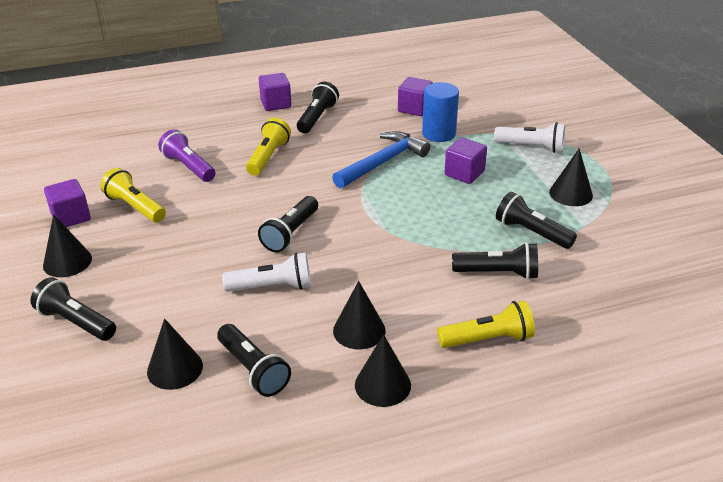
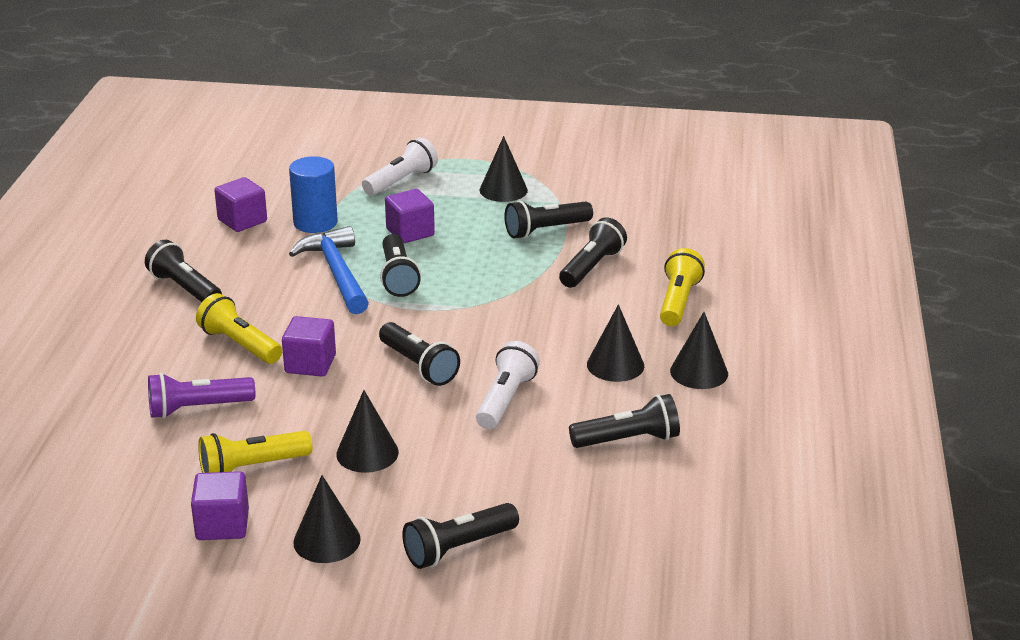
camera: 65 degrees left, 5 degrees down
black cone [147,318,203,390] -> black cone moved to [336,390,399,473]
purple cube [259,73,292,111] -> purple cube moved to [282,316,336,377]
none -> black flashlight [380,234,421,297]

